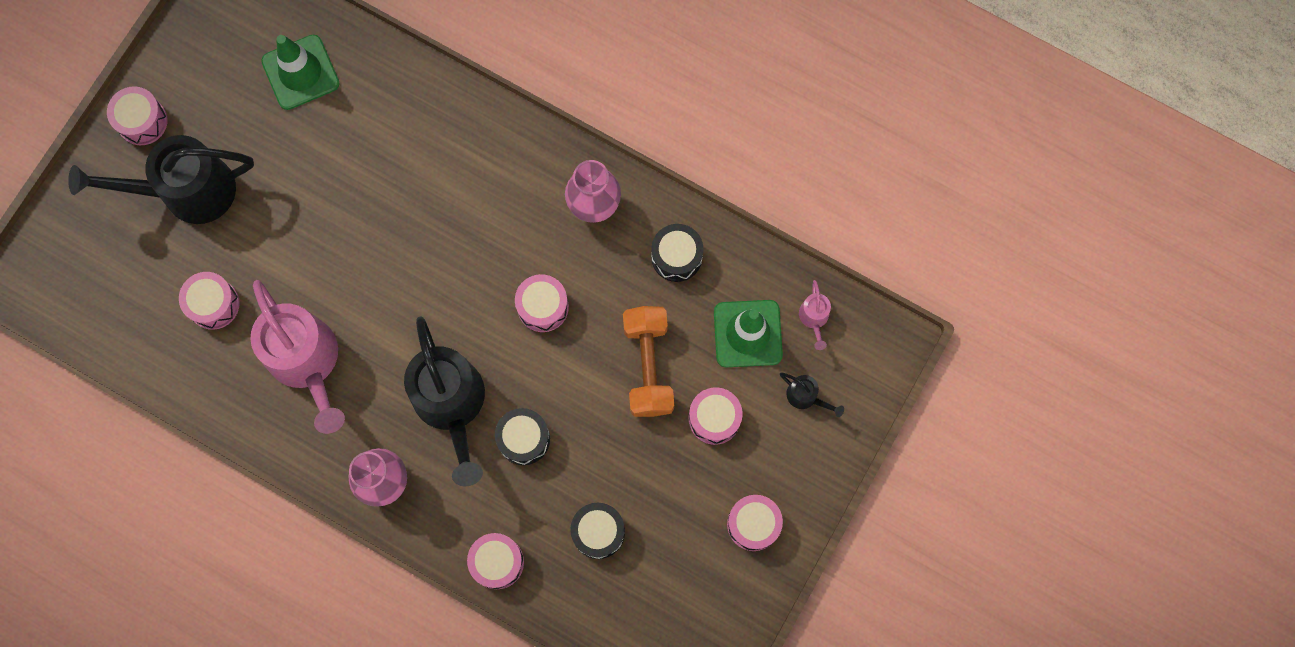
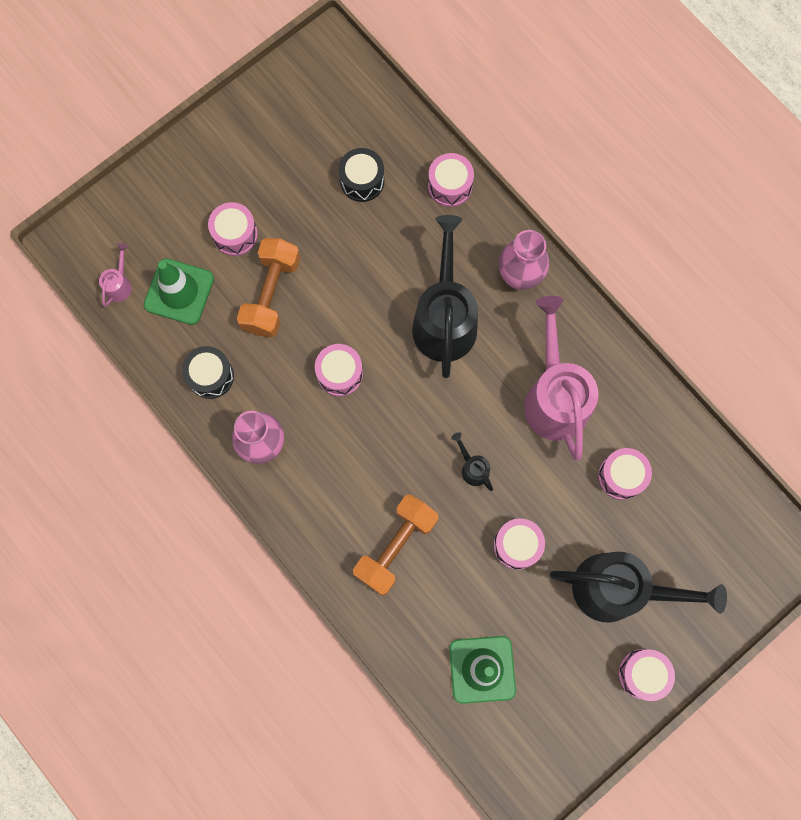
camera: 160 degrees left, 0 degrees up
black drum [495,408,550,465] -> none
pink drum [727,495,783,551] -> pink drum moved to [494,518,545,570]
black watering can [780,372,844,417] -> black watering can moved to [451,432,493,491]
none -> orange dumbbell [353,494,438,595]

